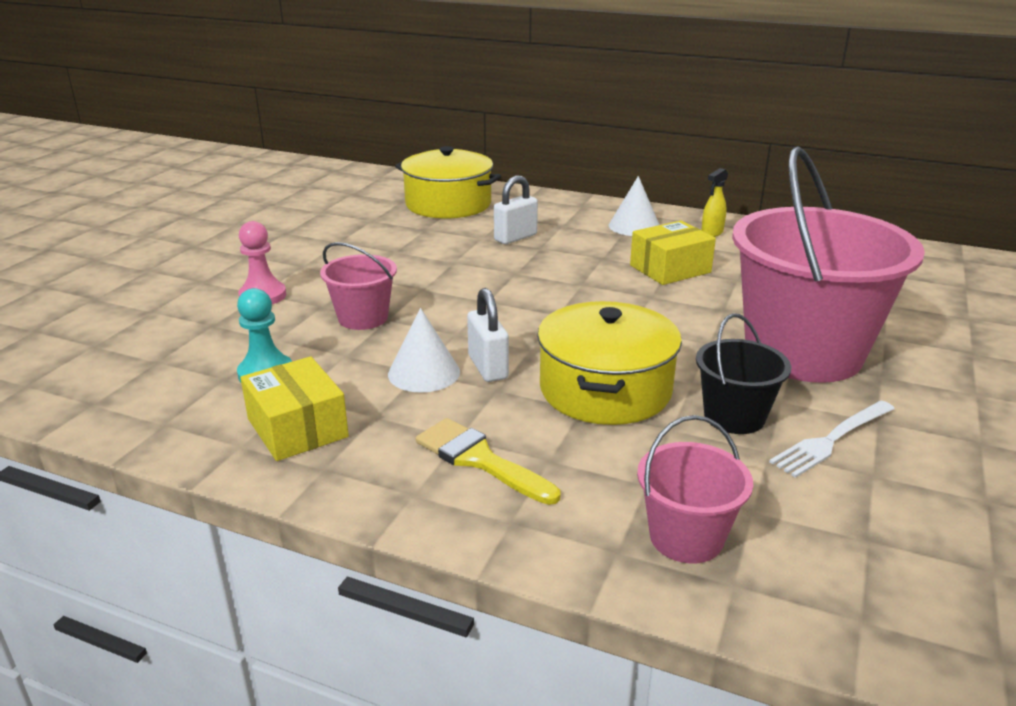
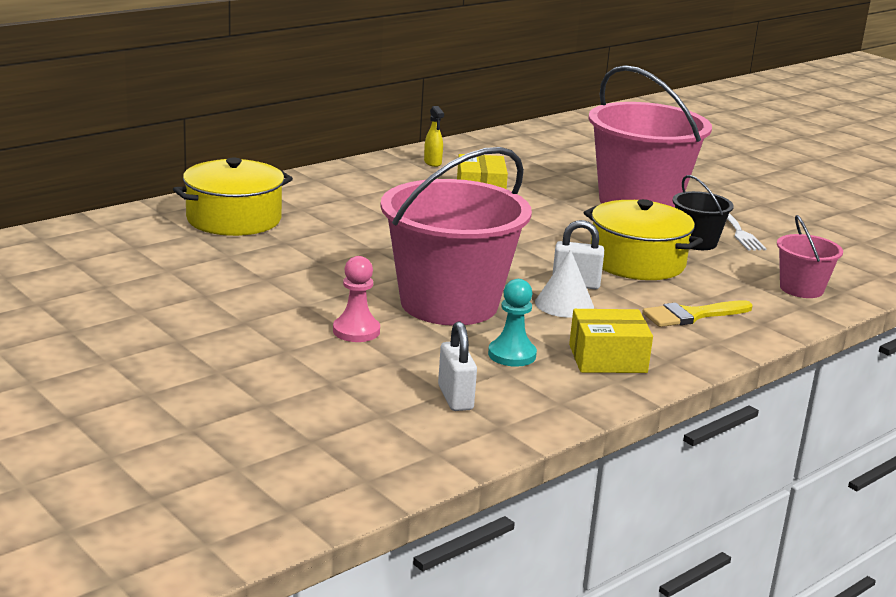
camera: 65 degrees left, 5 degrees down
pink bucket [320,242,397,330] -> pink bucket [380,147,532,326], size x2.14
white padlock [494,176,538,244] -> white padlock moved to [438,322,477,411]
white cone [609,176,659,236] -> none

